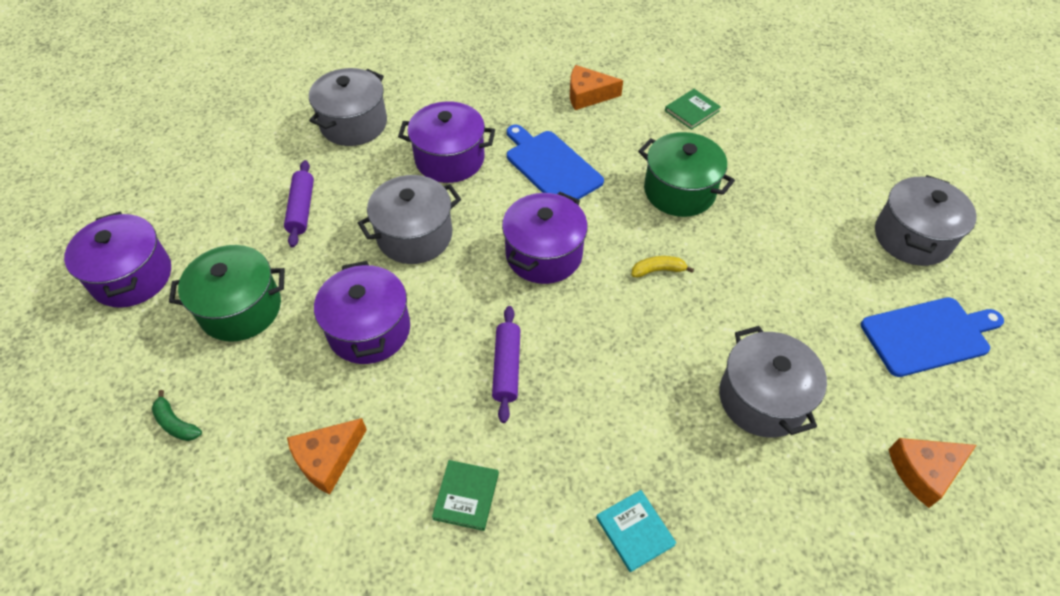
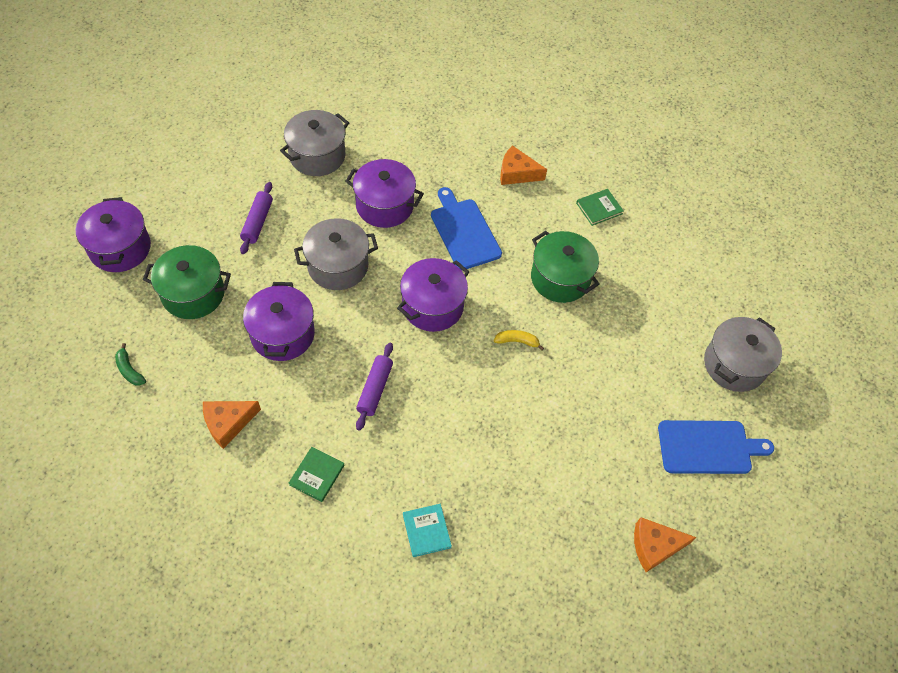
camera: 10 degrees right, 5 degrees up
grey pot [719,326,827,437] -> none

